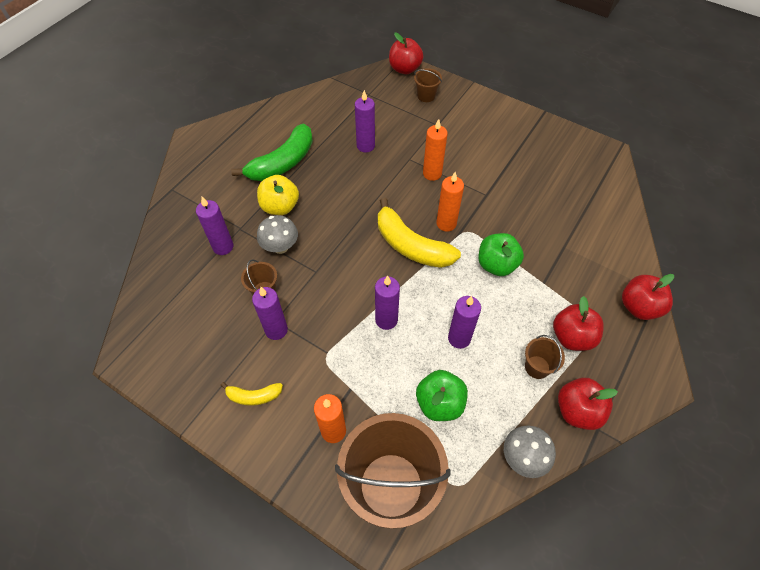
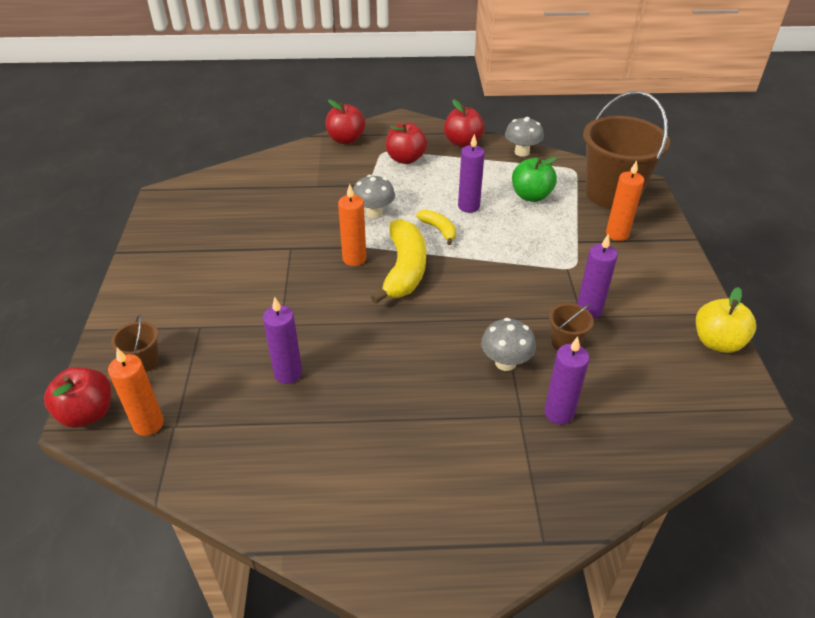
camera: 125 degrees left, 15 degrees down
yellow banana [220,382,283,406] -> yellow banana moved to [416,209,456,245]
green banana [231,124,313,181] -> none
yellow apple [257,175,299,215] -> yellow apple moved to [696,287,756,353]
purple candle [375,276,400,330] -> none
orange candle [423,119,448,181] -> orange candle moved to [108,348,164,436]
green apple [479,233,524,276] -> grey mushroom [353,175,395,218]
brown bucket [525,335,565,379] -> none

